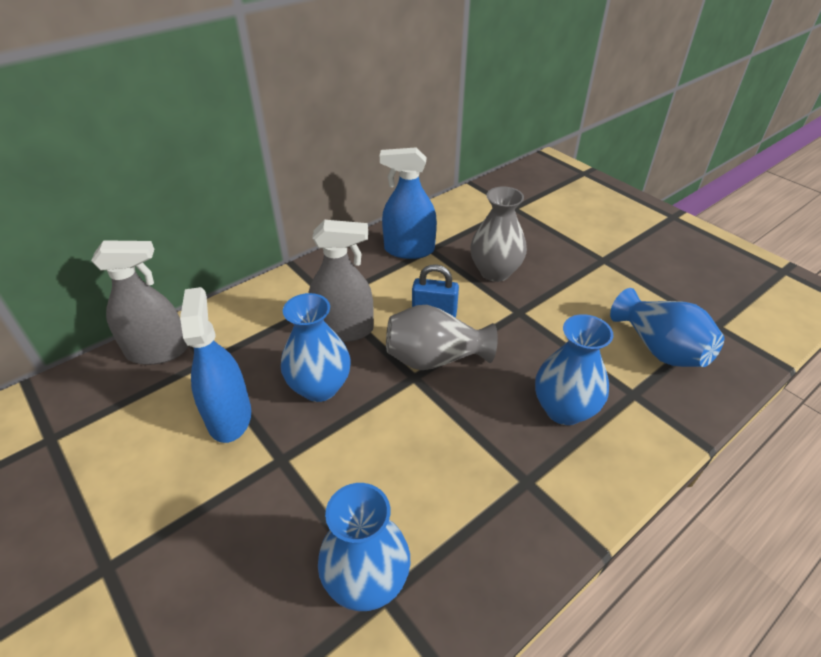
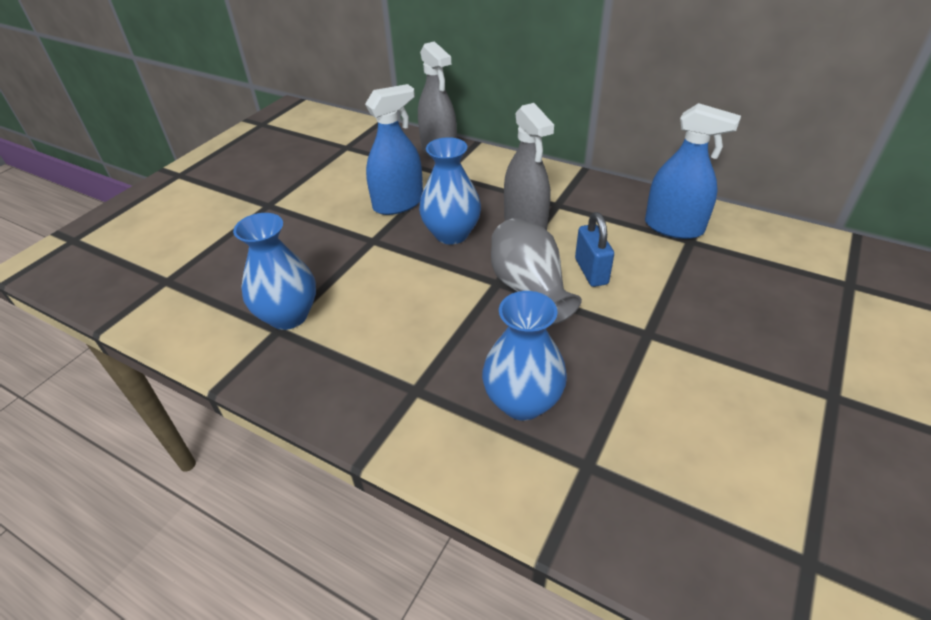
camera: 70 degrees right, 0 degrees up
blue spray bottle [380,147,437,259] -> blue spray bottle turned 135 degrees clockwise [645,103,741,239]
grey vase [470,186,527,282] -> none
blue vase [610,288,724,367] -> none

